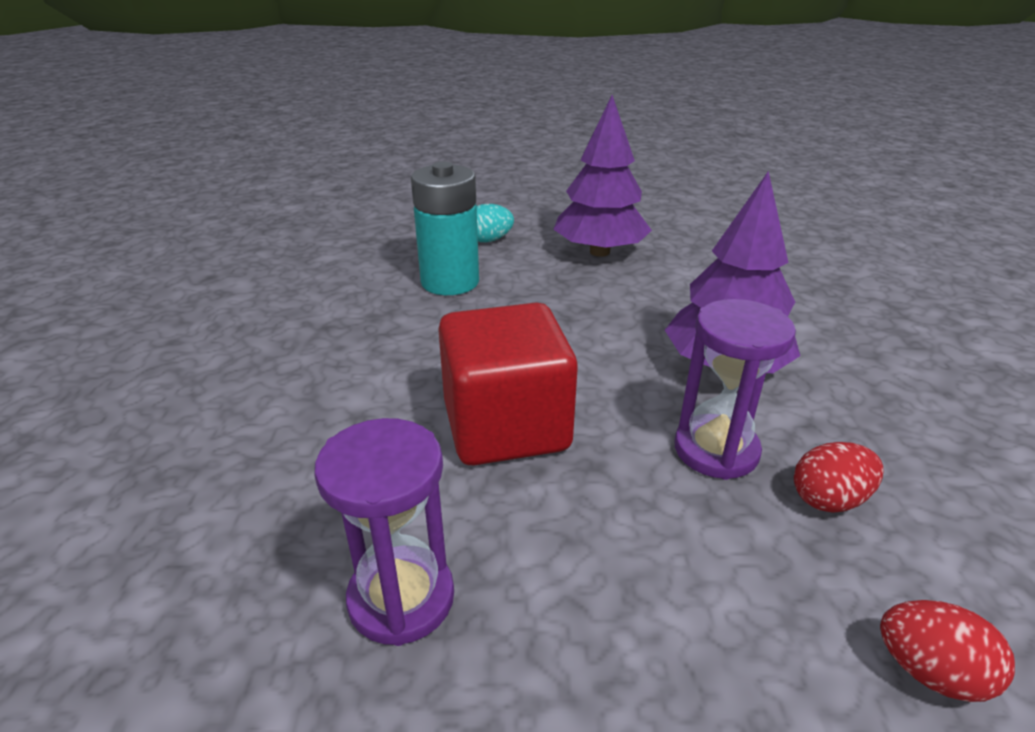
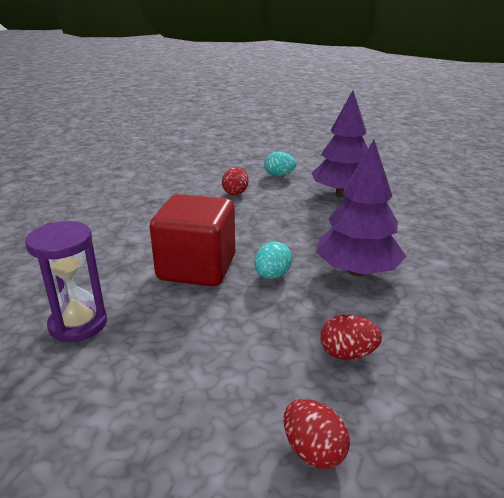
camera: 25 degrees right, 5 degrees down
turquoise battery [411,162,479,295] -> red egg [222,167,248,195]
purple hourglass [674,299,796,480] -> none
none -> turquoise egg [254,241,292,279]

